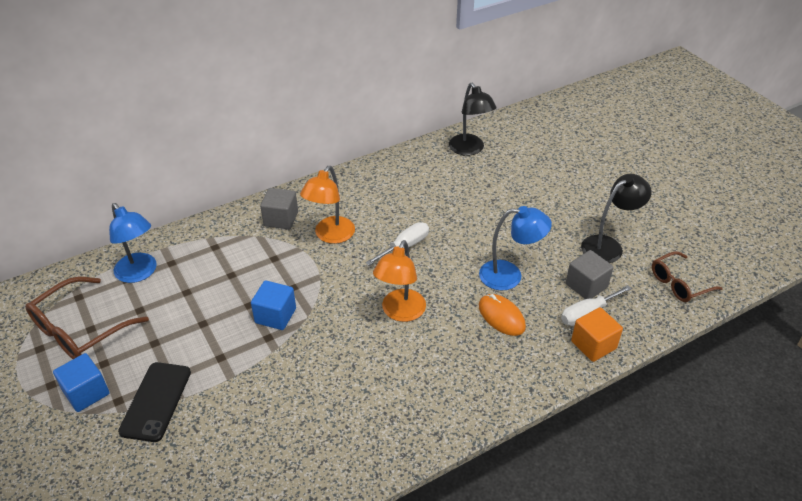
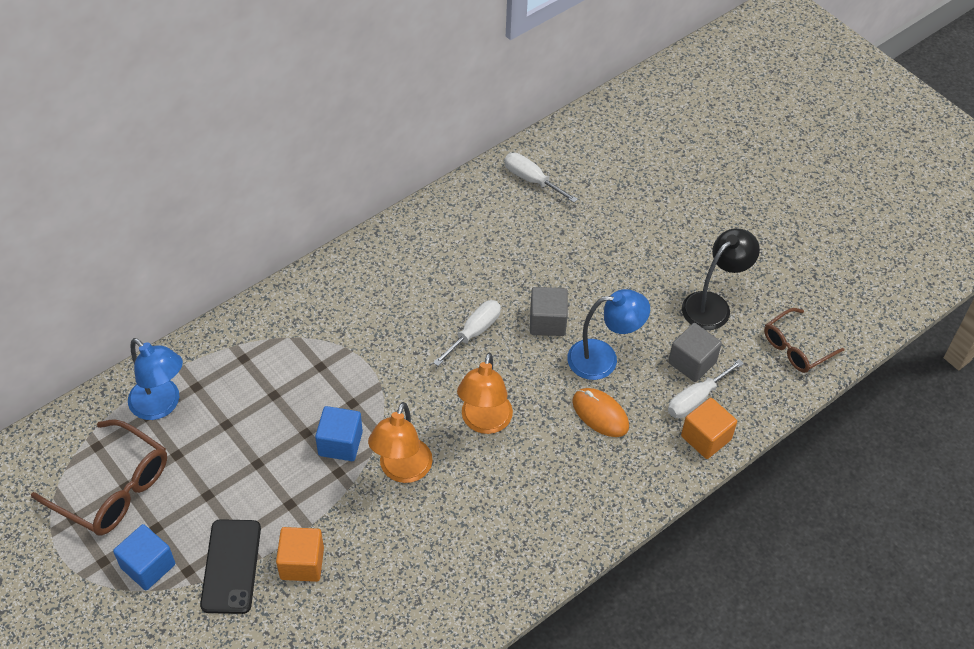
camera: 10 degrees left, 10 degrees up
brown glasses [25,277,149,359] -> brown glasses turned 90 degrees counterclockwise [31,419,167,535]
grey cube [260,188,298,229] -> grey cube moved to [530,287,568,336]
orange lamp [300,166,355,244] -> orange lamp moved to [368,402,433,483]
black lamp [449,83,497,156] -> white screwdriver [504,153,578,203]
none -> orange cube [276,527,324,582]

